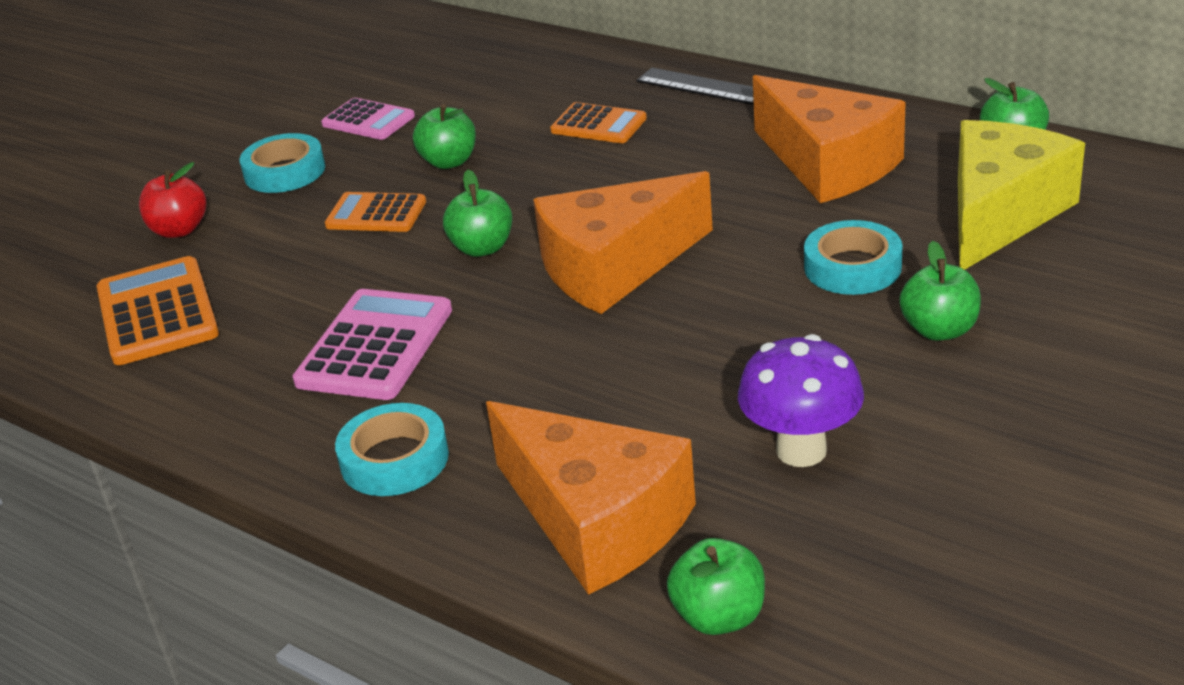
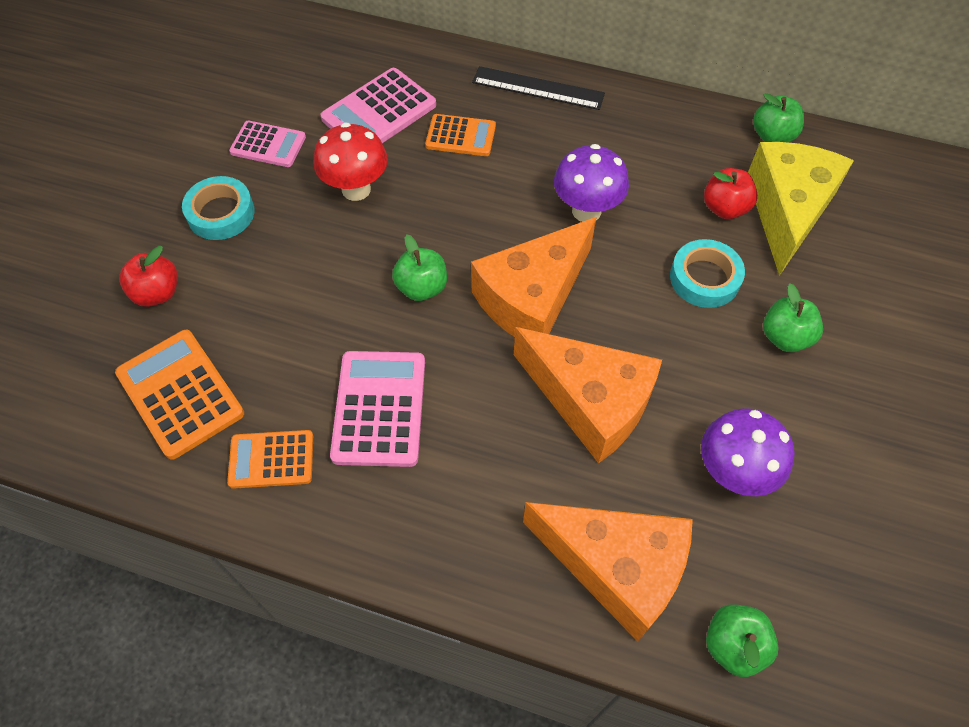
camera: 20 degrees left, 25 degrees up
orange calculator [325,192,426,232] -> orange calculator moved to [227,430,313,489]
turquoise tape [335,403,449,496] -> none
green apple [413,104,476,169] -> red mushroom [313,122,388,201]
orange cheese [753,75,906,203] -> orange cheese moved to [514,327,662,463]
none -> pink calculator [320,68,436,143]
none -> purple mushroom [554,144,629,222]
none -> red apple [704,168,758,219]

